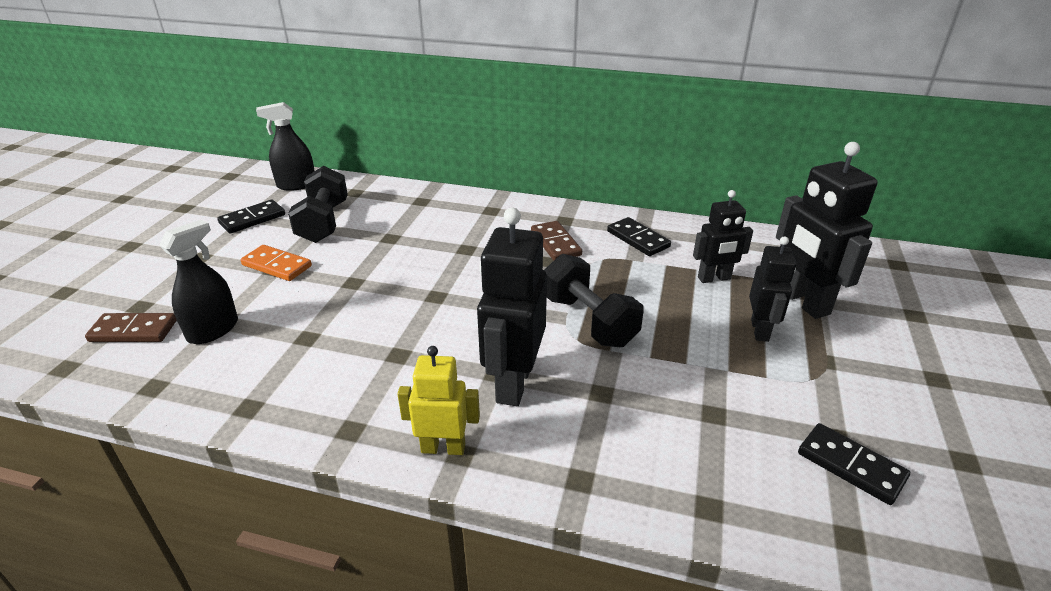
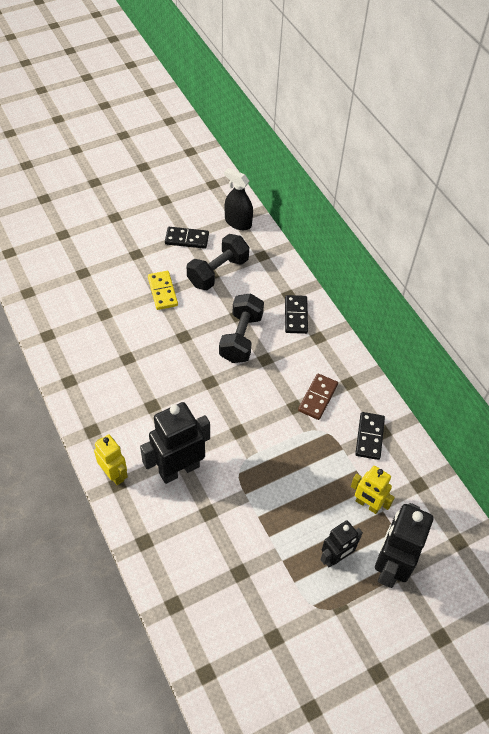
camera: 45 degrees right, 20 degrees up
brown domino [85,313,177,342] -> none
black spray bottle [159,219,238,344] -> none
orange domino [240,245,312,281] -> yellow domino [148,271,178,310]
black dumbbell [544,254,644,347] -> black dumbbell moved to [219,293,264,363]
black robot [693,190,753,283] -> yellow robot [351,466,395,514]
black domino [798,423,910,505] -> black domino moved to [285,295,308,334]

